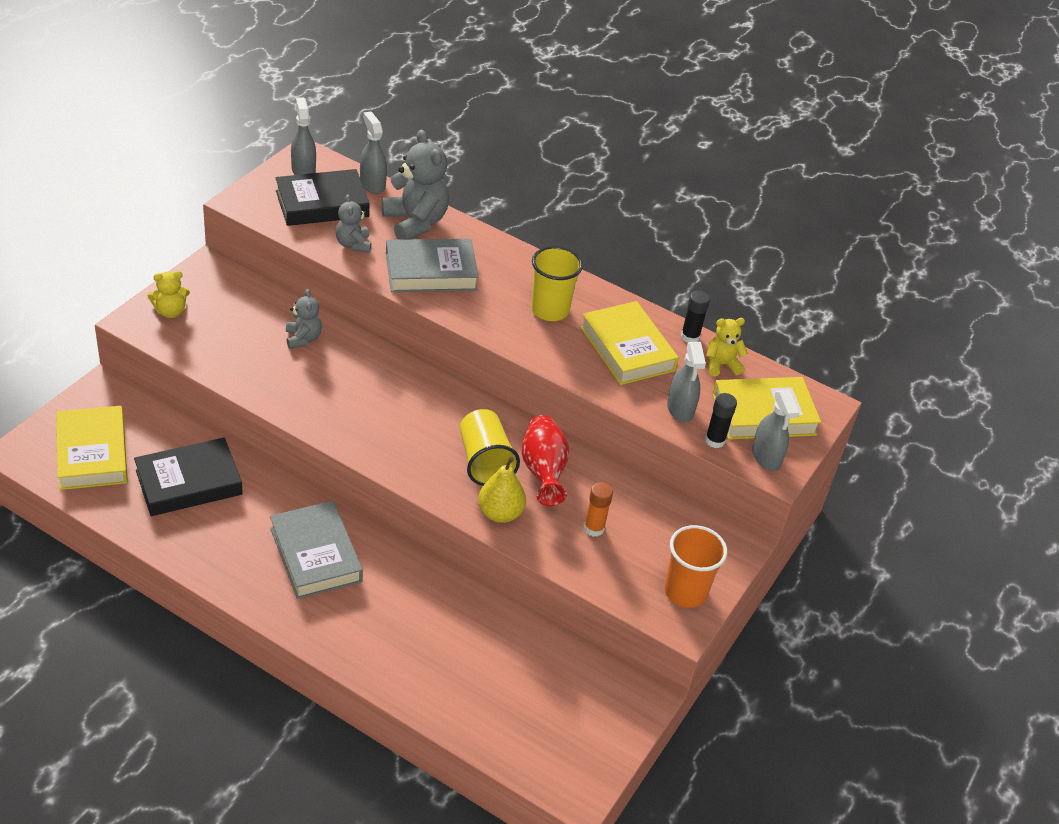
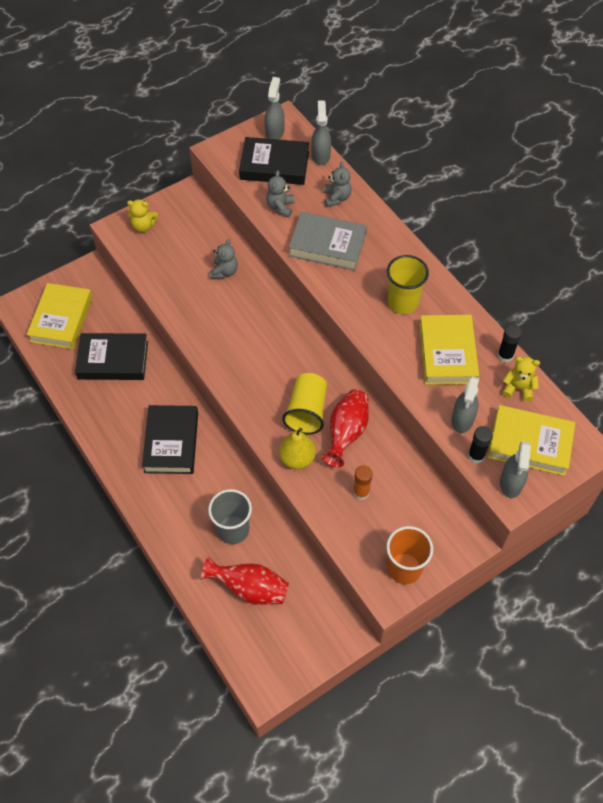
camera: 30 degrees right, 15 degrees up
grey book [270,501,363,599] -> black book [142,405,198,474]
grey teddy bear [382,130,449,240] -> grey teddy bear [324,161,352,207], size x0.55
none -> red vase [200,556,289,604]
none -> grey cup [208,489,252,544]

